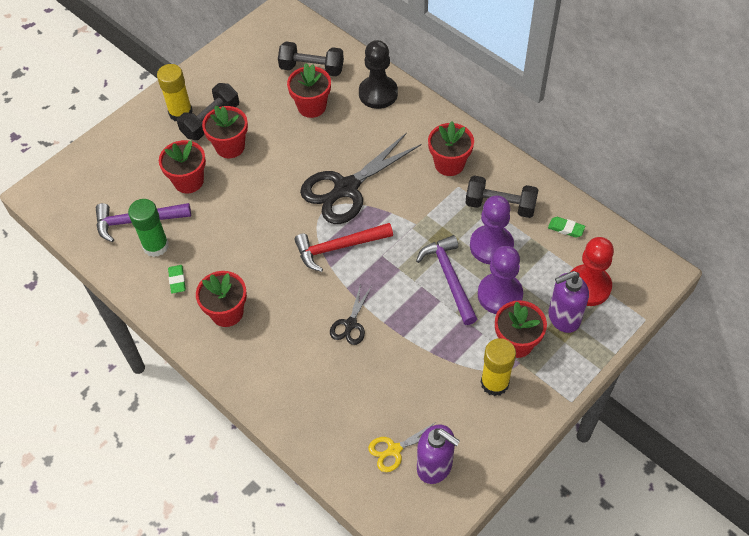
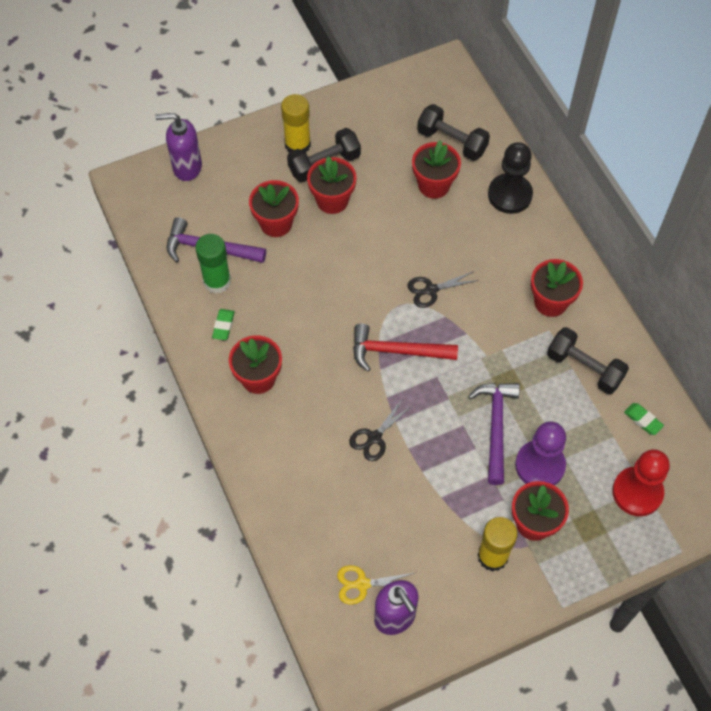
camera: 20 degrees right, 5 degrees up
black scissors [300,133,422,224] -> black scissors [407,271,479,308], size x0.48
purple pawn [470,196,514,264] -> none
purple soap dispenser [548,271,589,333] -> purple soap dispenser moved to [155,113,202,181]

